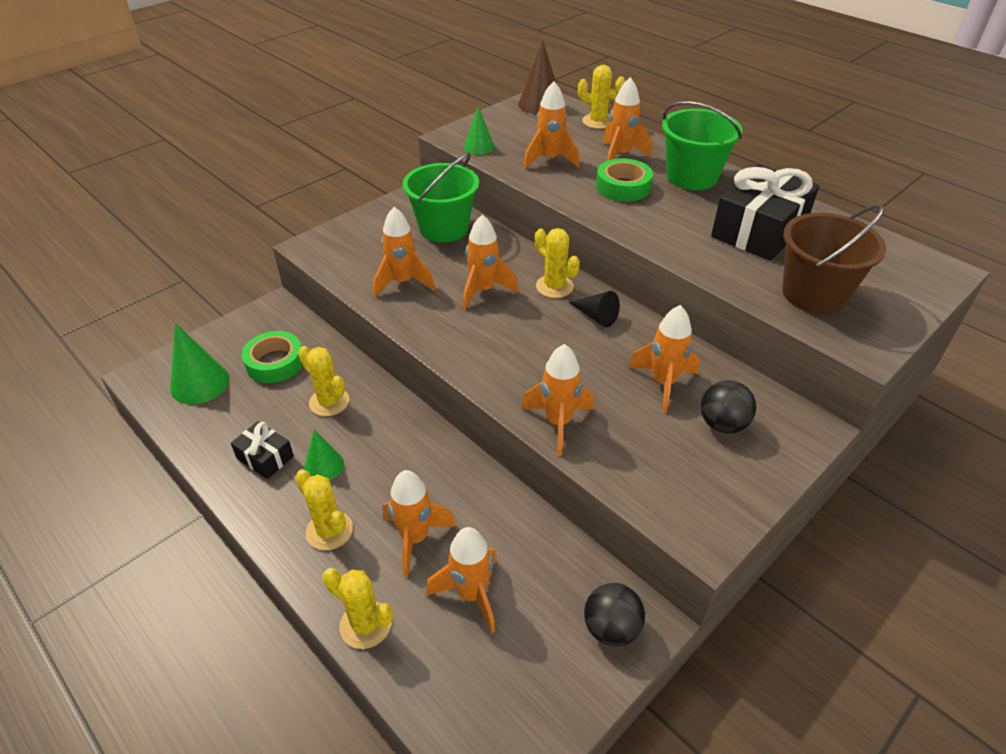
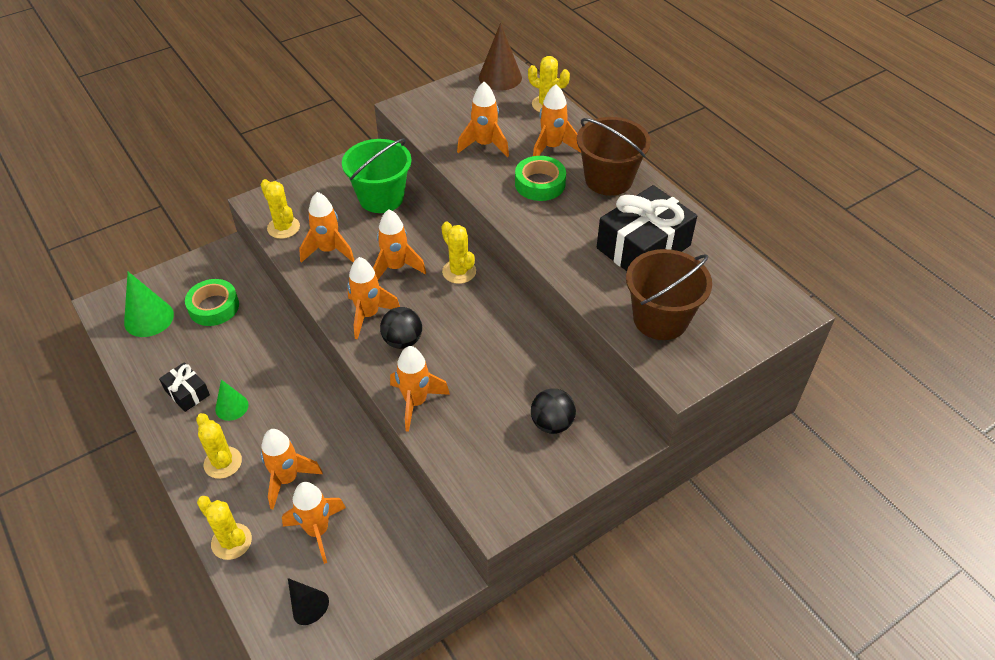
camera: 10 degrees right, 5 degrees up
yellow cactus [298,346,349,416] -> yellow cactus moved to [261,179,300,239]
green cone [464,106,494,155] -> none
black cone [569,291,620,327] -> black cone moved to [288,578,329,625]
black ball [584,583,645,646] -> black ball moved to [380,307,422,349]
orange rocket [628,305,700,413] -> orange rocket moved to [347,257,400,340]
green bucket [662,101,743,190] -> brown bucket [577,117,651,196]

